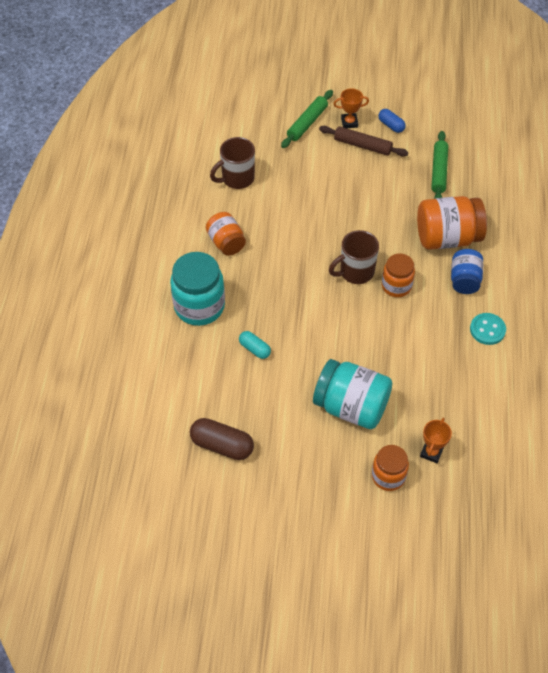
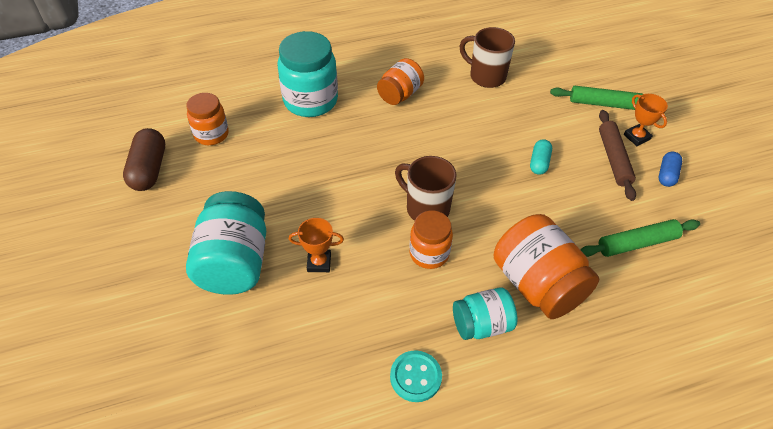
camera: 65 degrees right, 5 degrees down
turquoise capsule [239,331,271,359] -> turquoise capsule moved to [530,139,552,175]
orange jar [372,445,409,491] -> orange jar moved to [186,93,229,145]
orange trophy [420,418,452,463] -> orange trophy moved to [289,218,344,272]
blue jar [451,249,483,294] -> turquoise jar [453,287,517,340]

